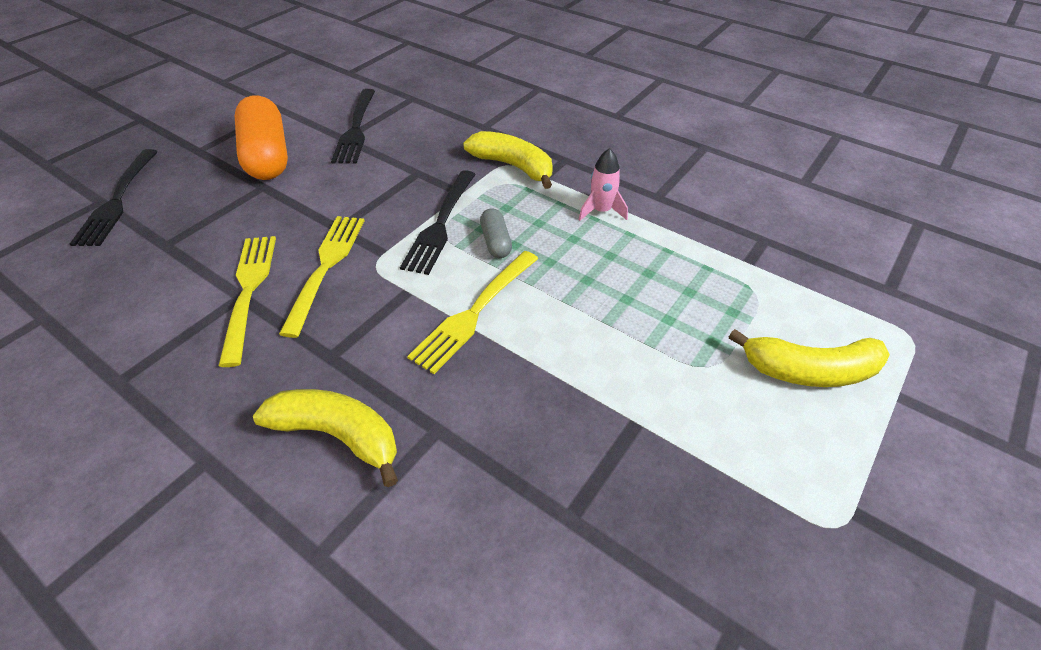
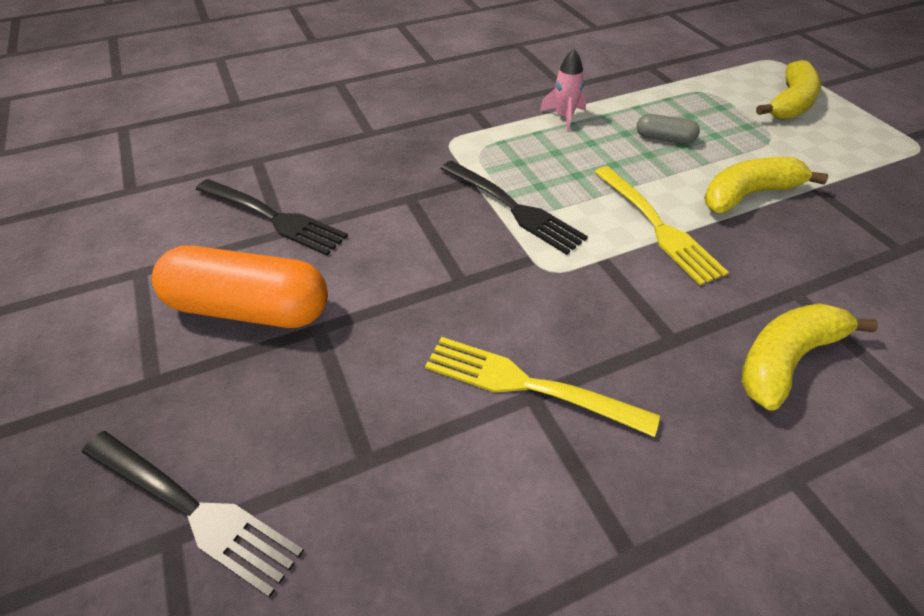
camera: 60 degrees left, 0 degrees up
yellow fork [279,216,364,338] -> none
yellow banana [463,131,553,189] -> yellow banana moved to [704,157,828,213]
grey capsule [480,208,512,258] -> grey capsule moved to [637,114,700,144]

